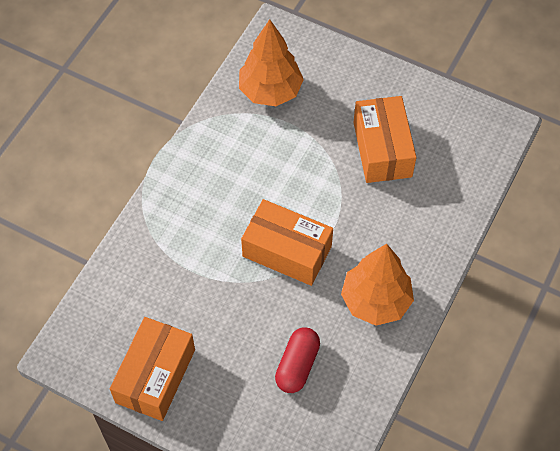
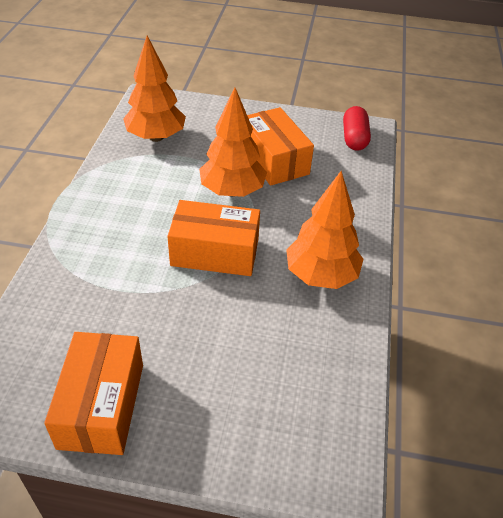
camera: 20 degrees left, 15 degrees down
red capsule [275,327,320,393] -> red capsule moved to [343,106,371,151]
none -> orange tree [199,88,267,197]

